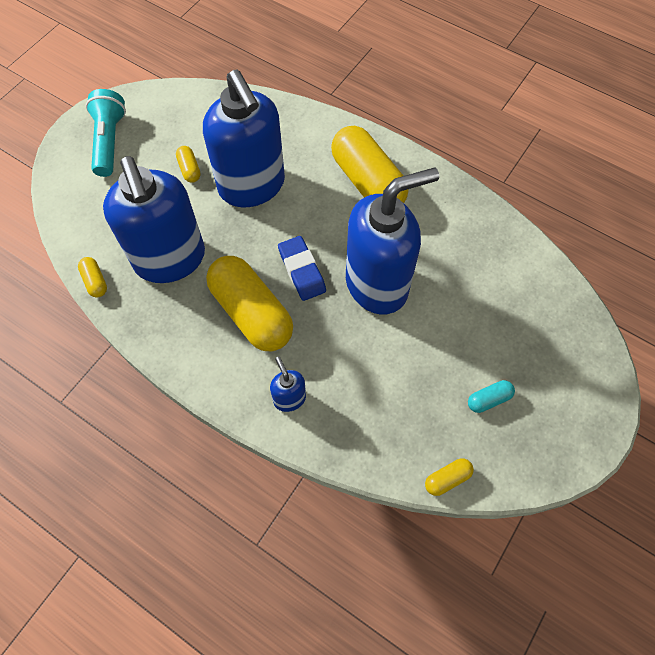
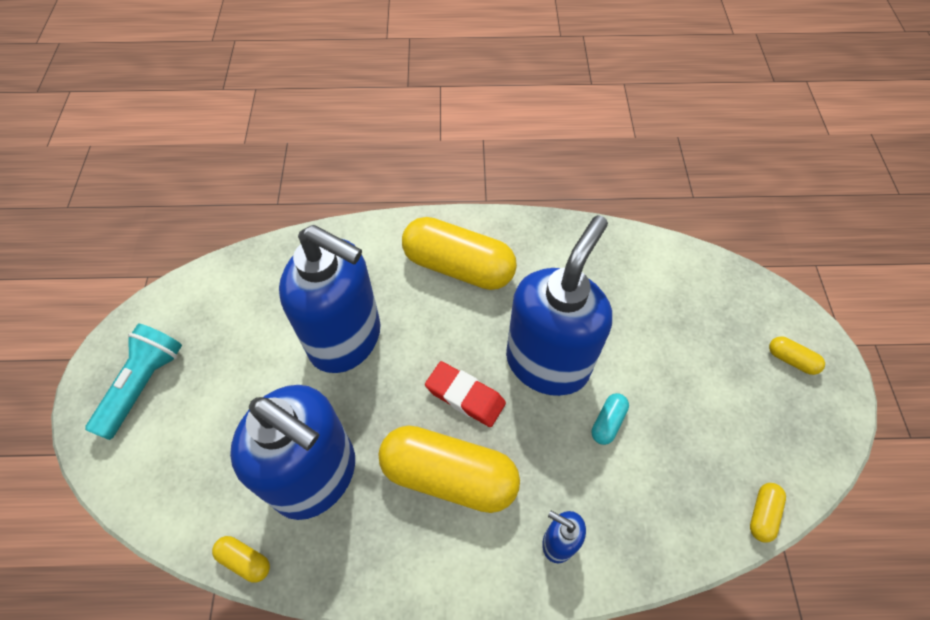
camera: 35 degrees left, 5 degrees down
turquoise flashlight [86,89,126,177] -> turquoise flashlight turned 60 degrees clockwise [85,324,182,440]
yellow capsule [176,146,200,183] -> yellow capsule moved to [769,336,825,375]
blue eraser [278,236,326,301] -> red eraser [425,361,506,427]
turquoise capsule [468,380,515,413] -> turquoise capsule moved to [592,393,629,445]

